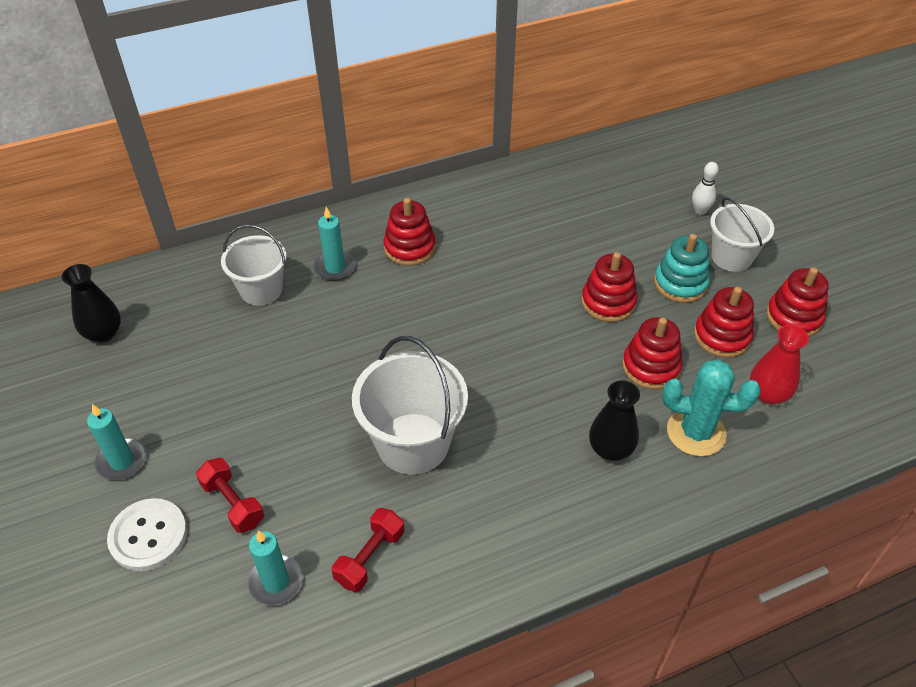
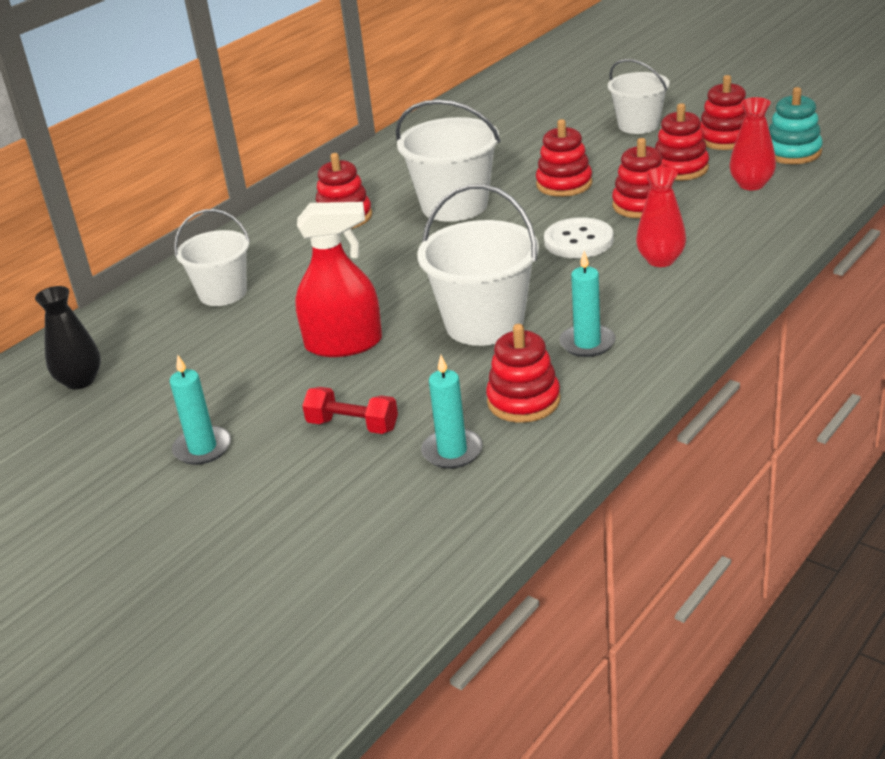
camera: 25 degrees left, 15 degrees down
white button [107,498,187,571] -> white button moved to [544,217,614,258]
turquoise candle [314,207,356,281] -> turquoise candle moved to [560,251,615,357]
red dumbbell [332,508,404,592] -> red stacking toy [486,324,560,423]
black vase [589,380,640,461] -> red vase [636,167,686,267]
turquoise stacking toy [654,234,710,303] -> turquoise stacking toy moved to [769,87,823,164]
turquoise cactus [662,359,760,456] -> none
white bowling pin [692,162,719,215] -> none
none -> red spray bottle [295,202,382,357]
none -> white bucket [395,99,501,222]

